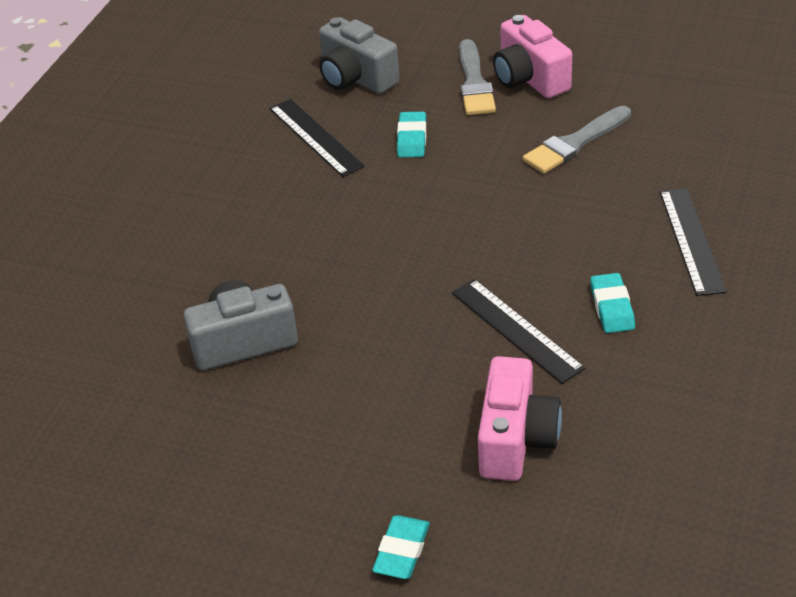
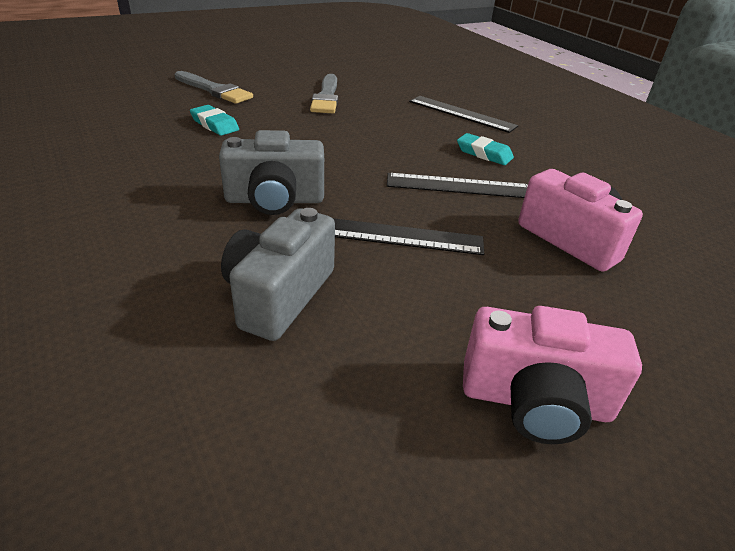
camera: 55 degrees left, 5 degrees down
black ruler [269,99,365,177] -> black ruler moved to [333,218,484,255]
grey camera [319,17,400,94] -> grey camera moved to [219,130,324,215]
turquoise eraser [372,515,430,579] -> none
pink camera [493,15,572,98] -> pink camera moved to [463,306,642,444]

